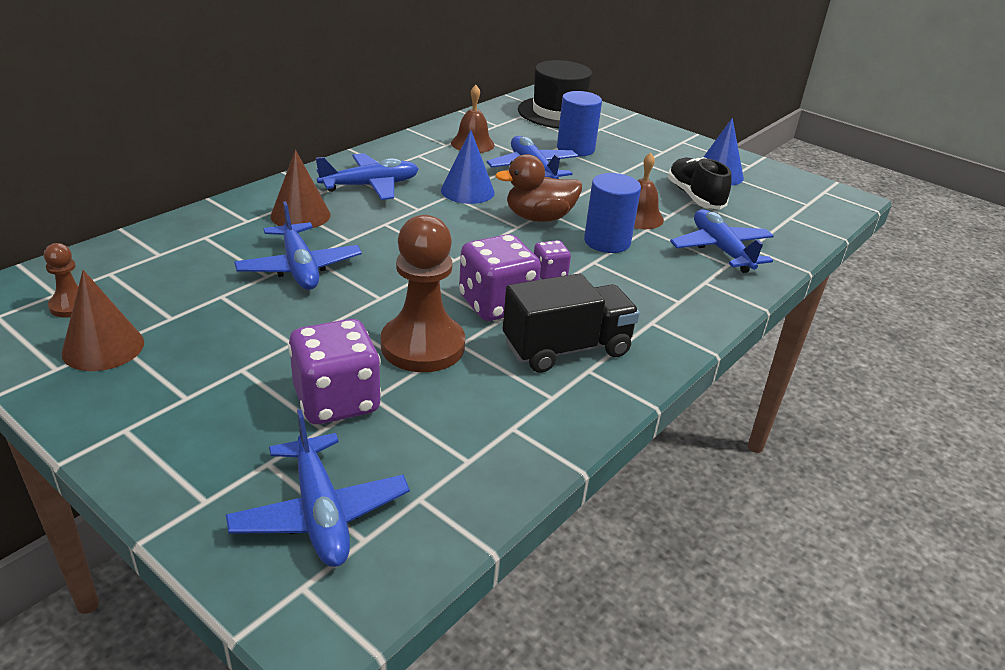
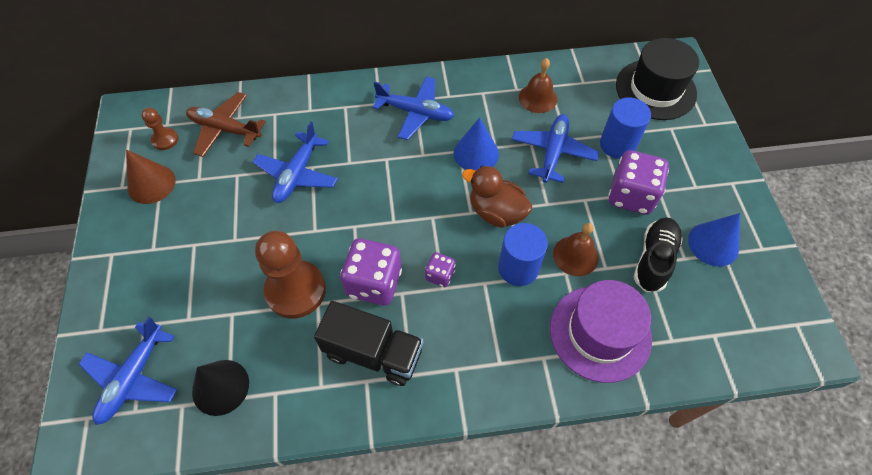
camera: 45 degrees right, 25 degrees up
brown cone [271,150,331,228] -> none
purple dice [288,319,381,424] -> purple dice moved to [608,150,669,215]
blue plane [670,209,774,273] -> purple hat [550,280,652,383]
none -> brown plane [186,92,266,157]
none -> black cone [192,360,249,416]

